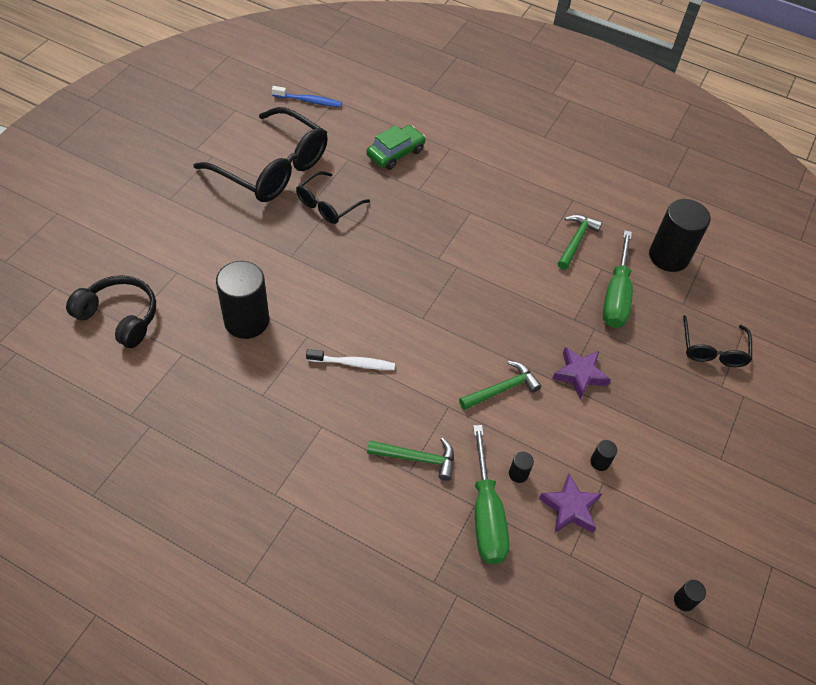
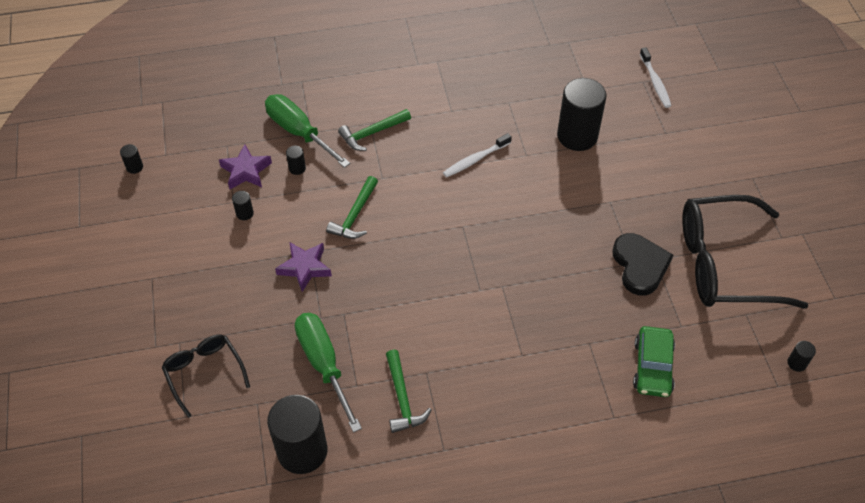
camera: 145 degrees right, 0 degrees up
black headphones [66,275,156,348] -> white toothbrush [640,47,671,108]
blue toothbrush [272,86,342,107] -> black cylinder [787,341,816,372]
black glasses [296,171,370,224] -> black heart [612,233,673,295]

